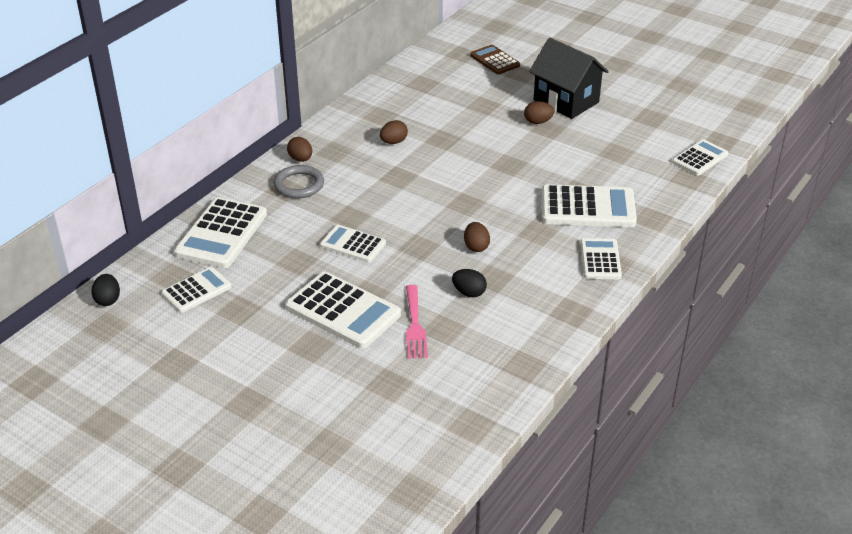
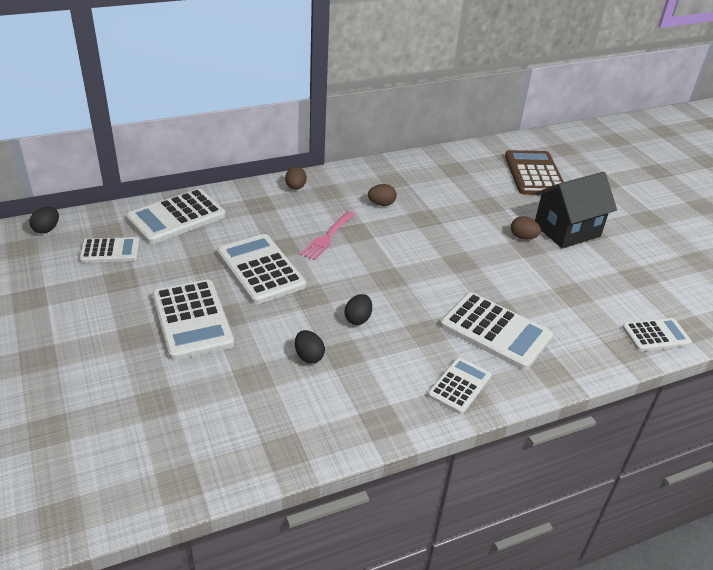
camera: 30 degrees right, 0 degrees up
grey ring [274,165,324,198] -> none
white calculator [320,225,386,263] -> white calculator [217,234,306,304], size x1.66
pink fork [406,285,428,359] -> pink fork moved to [300,211,355,260]
brown egg [464,222,490,252] -> black egg [344,294,372,325]
brown calculator [470,45,520,74] -> brown calculator [505,150,564,195], size x1.66
black house [529,38,609,119] -> black house turned 75 degrees clockwise [535,172,617,248]

